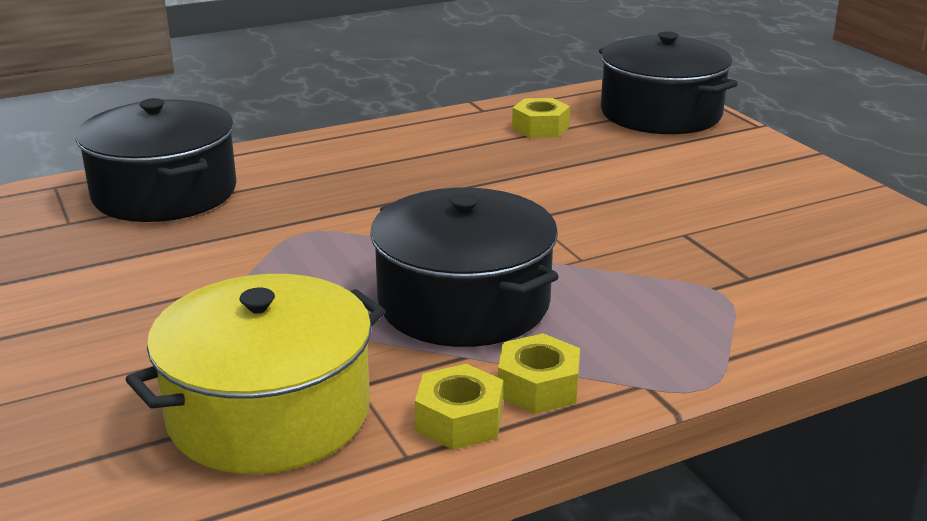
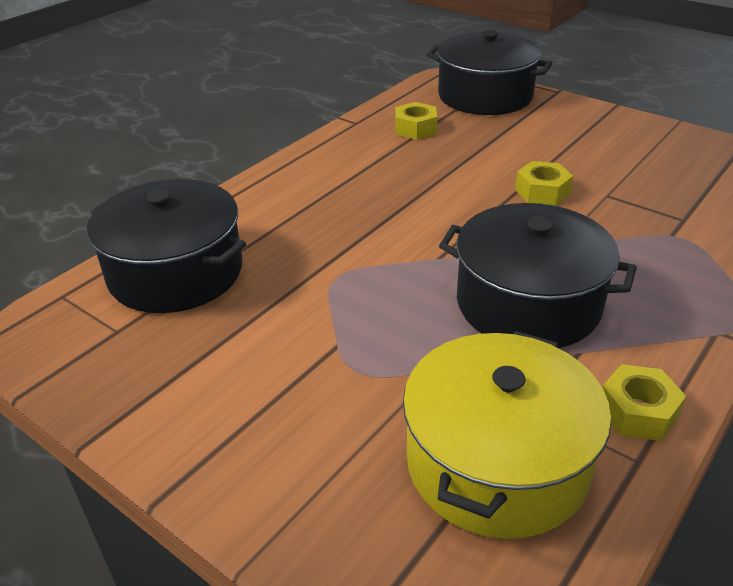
camera: 25 degrees left, 10 degrees up
yellow nut [498,333,580,414] -> yellow nut moved to [515,161,573,206]

